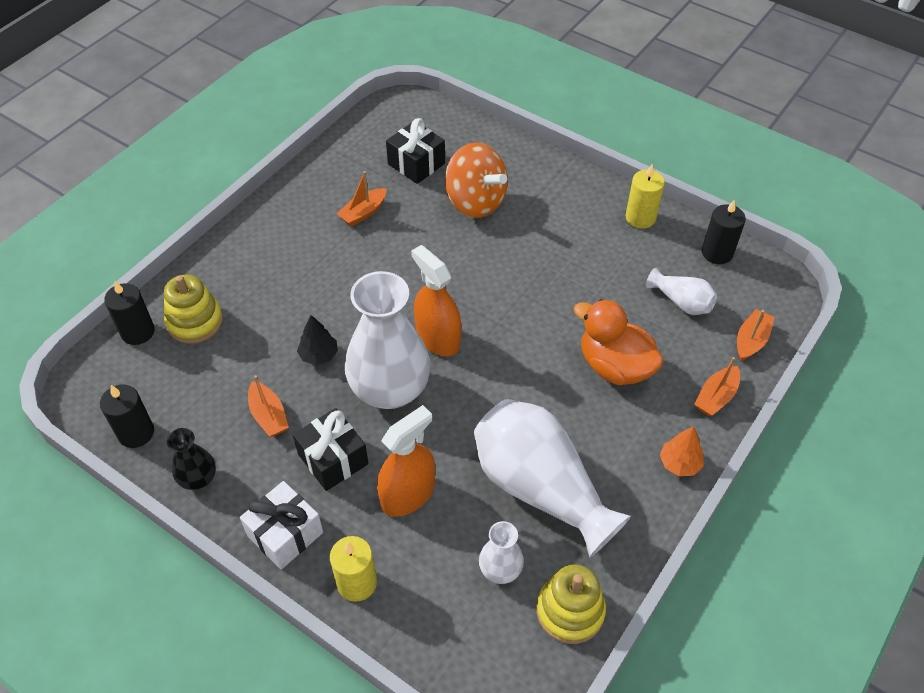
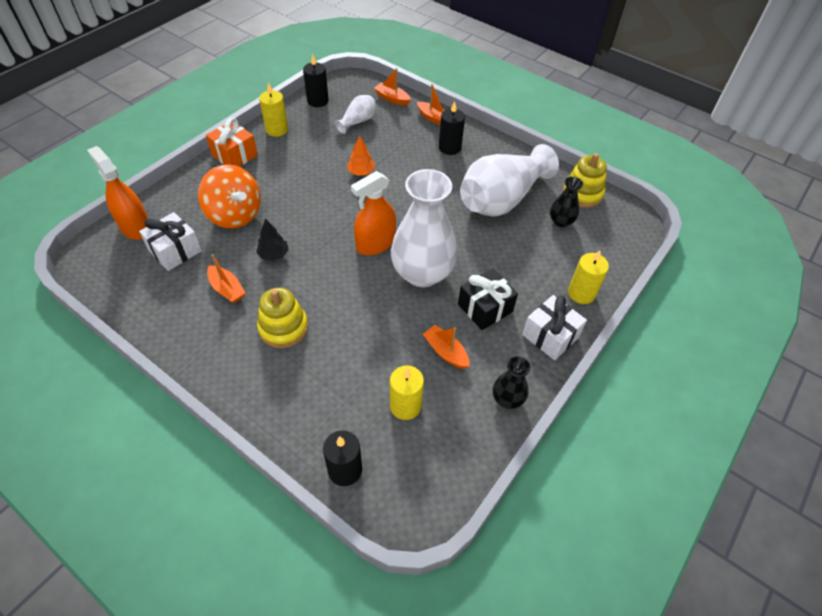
camera: 90 degrees left, 0 degrees up
black candle [100,385,154,448] -> black candle moved to [439,101,465,155]
yellow stacking toy [164,275,223,344] -> yellow stacking toy moved to [257,288,308,348]
orange boat [248,375,289,437] -> orange boat turned 105 degrees counterclockwise [423,325,470,369]
black tree [297,315,338,365] -> black tree moved to [256,219,289,261]
orange spray bottle [377,405,435,517] -> orange spray bottle moved to [87,146,148,240]
black gift [386,118,445,184] -> white gift [139,212,202,271]
orange spinning top [445,143,508,218] -> orange spinning top turned 90 degrees clockwise [198,164,261,229]
white vase [479,521,524,584] -> black vase [550,177,583,227]
orange duck [574,299,664,385] -> none
orange tree [660,426,704,476] -> orange tree moved to [347,135,375,176]
none -> orange gift [206,118,258,167]
none -> yellow candle [390,365,424,420]

